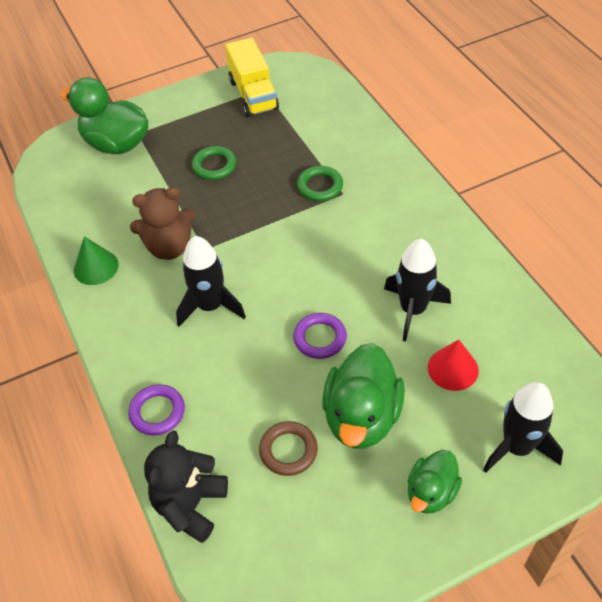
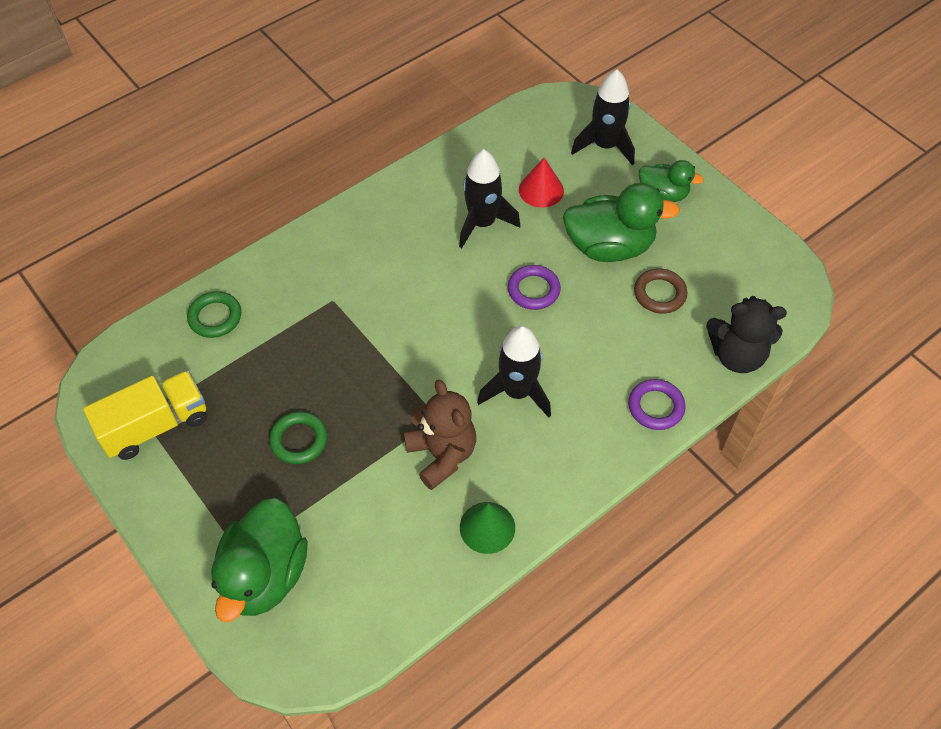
camera: 105 degrees left, 5 degrees up
green ring [297,166,343,201] -> green ring moved to [187,291,241,338]

